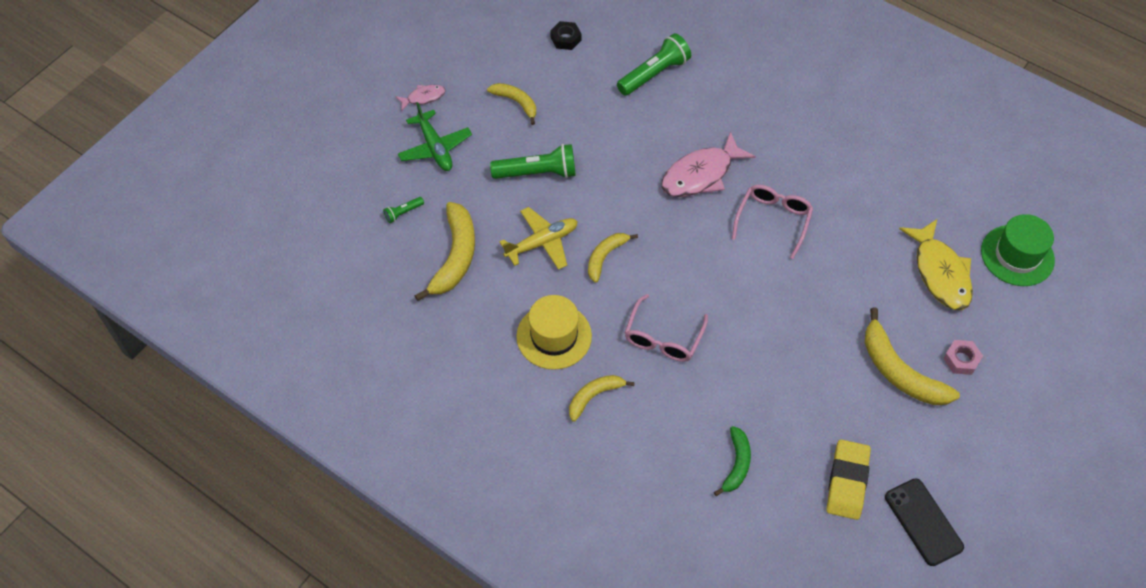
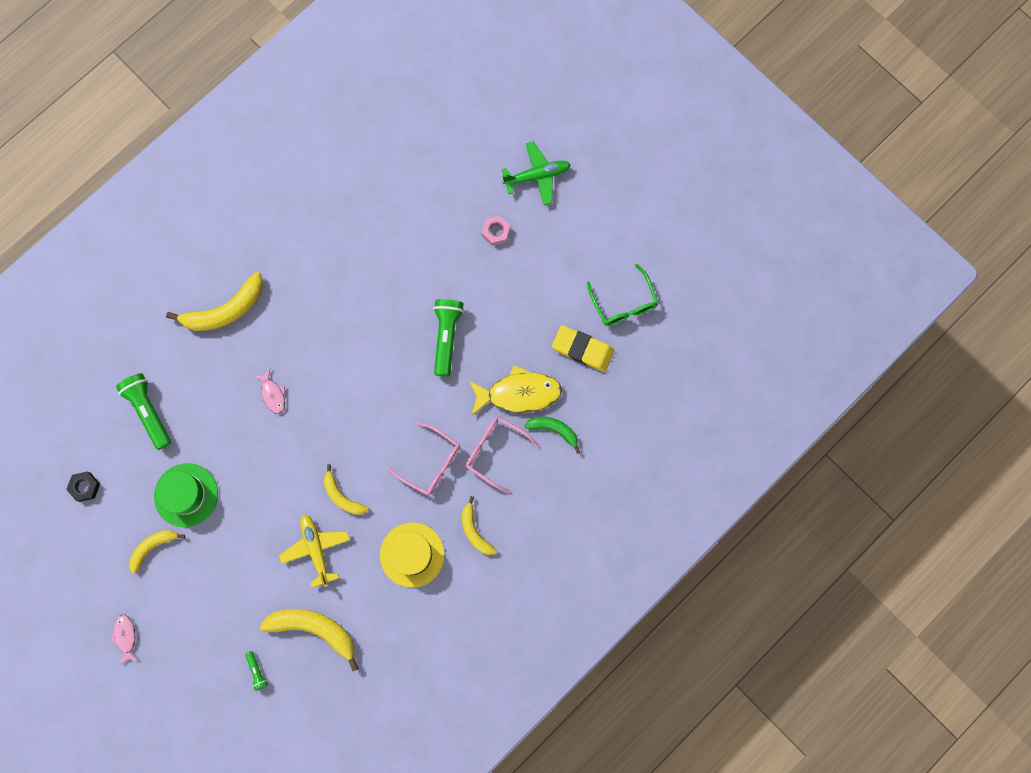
camera: 80 degrees left, 20 degrees up
green plane [398,102,472,171] -> green plane moved to [502,141,571,205]
green flashlight [490,144,576,179] -> green flashlight moved to [433,299,464,377]
pink fish [661,131,756,197] -> pink fish [254,369,285,414], size x0.51
pink glasses [732,185,813,259] -> pink glasses moved to [466,417,539,493]
yellow banana [865,307,960,405] -> yellow banana moved to [166,272,263,331]
black phone [885,478,964,566] -> green glasses [587,263,658,326]
yellow fish [899,219,973,310] -> yellow fish moved to [469,365,562,415]
green hat [981,214,1055,286] -> green hat moved to [154,463,218,527]

